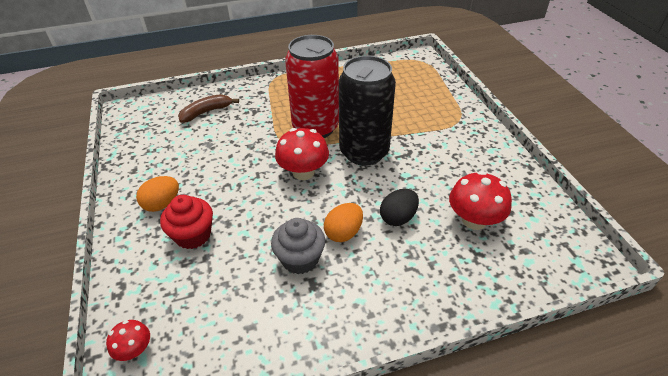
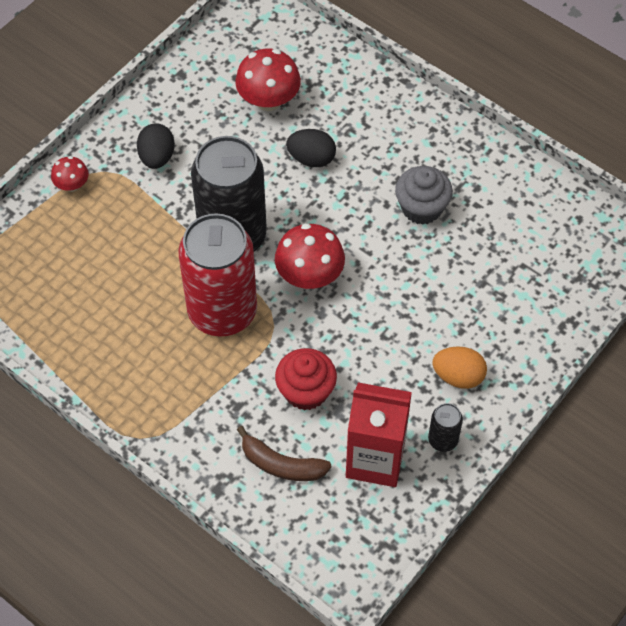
camera: 125 degrees left, 15 degrees up
red mushroom [106,320,150,361] -> red mushroom moved to [51,156,89,192]
red cupcake [160,195,213,249] -> red cupcake moved to [275,348,337,411]
orange egg [324,203,363,242] -> none
none -> black egg [137,123,175,169]
none -> red carton [346,382,412,487]
none -> black can [428,403,463,452]

